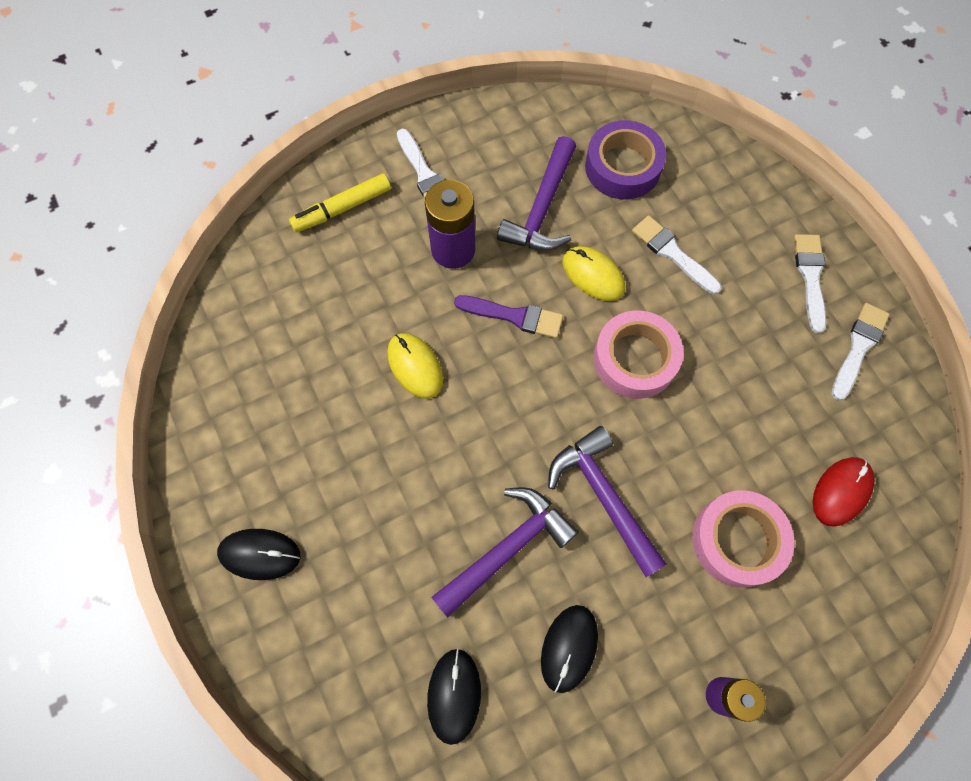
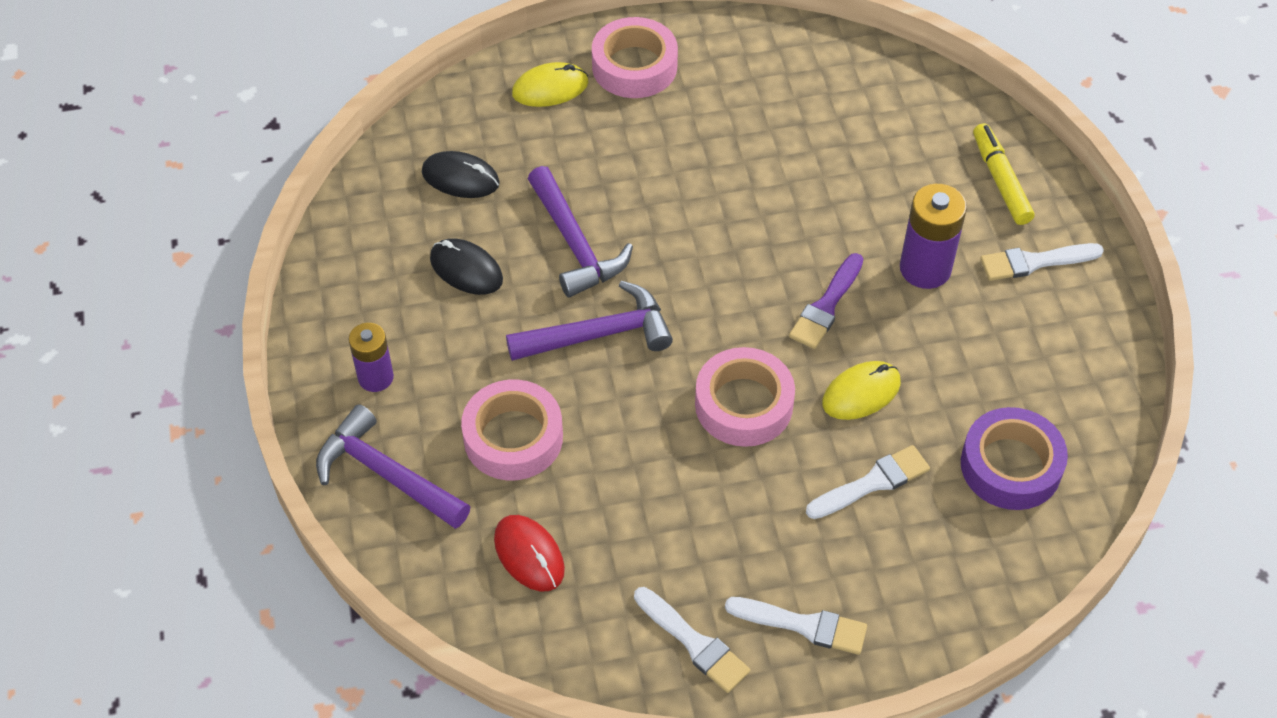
camera: 105 degrees right, 15 degrees down
black mouse [217,529,301,580] -> pink tape [592,17,678,98]
yellow mouse [387,333,443,398] -> yellow mouse moved to [512,62,589,107]
purple hammer [497,136,576,251] -> purple hammer moved to [316,404,470,529]

